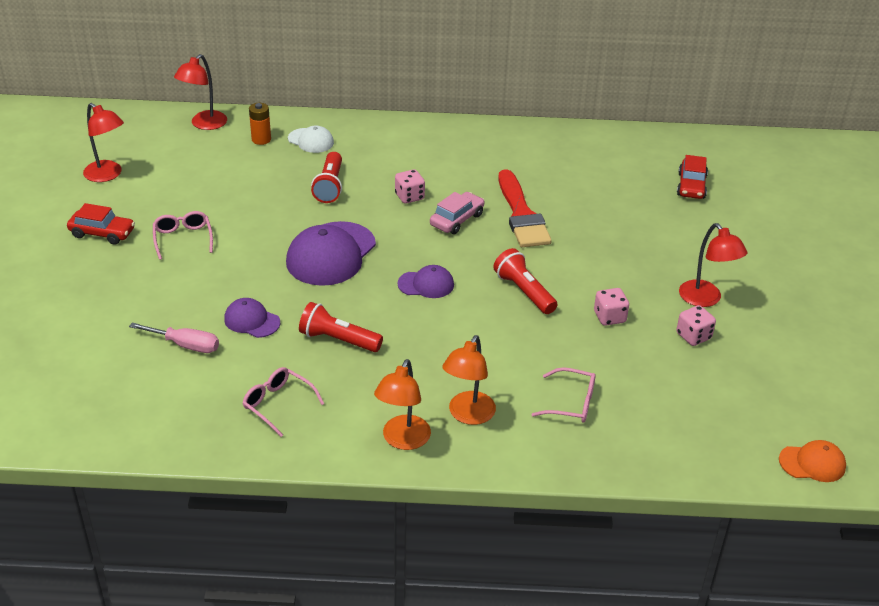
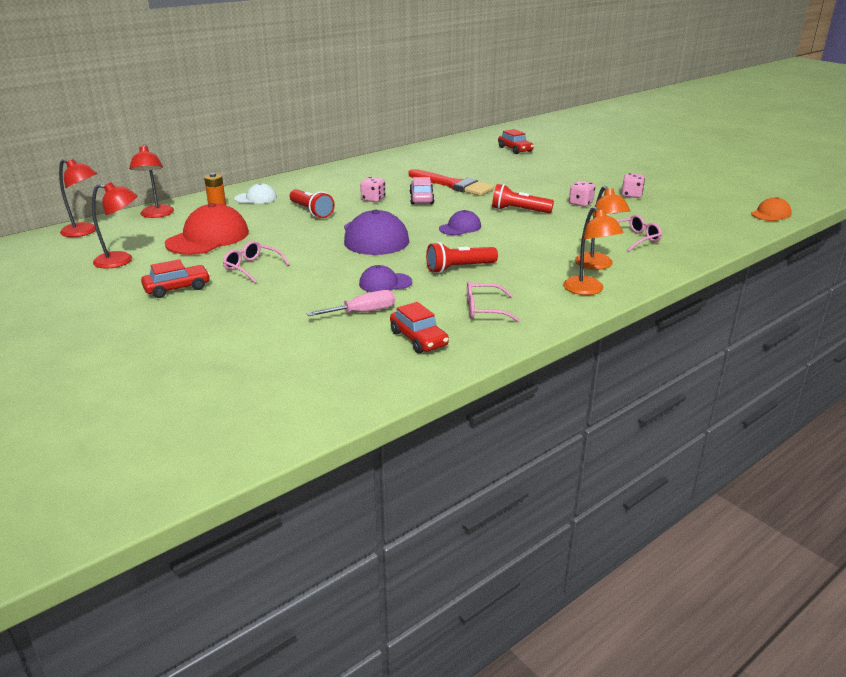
camera: 40 degrees left, 10 degrees down
red lamp [679,223,748,307] -> red lamp moved to [59,159,97,237]
none -> red cap [165,203,249,255]
none -> red car [390,302,449,353]

